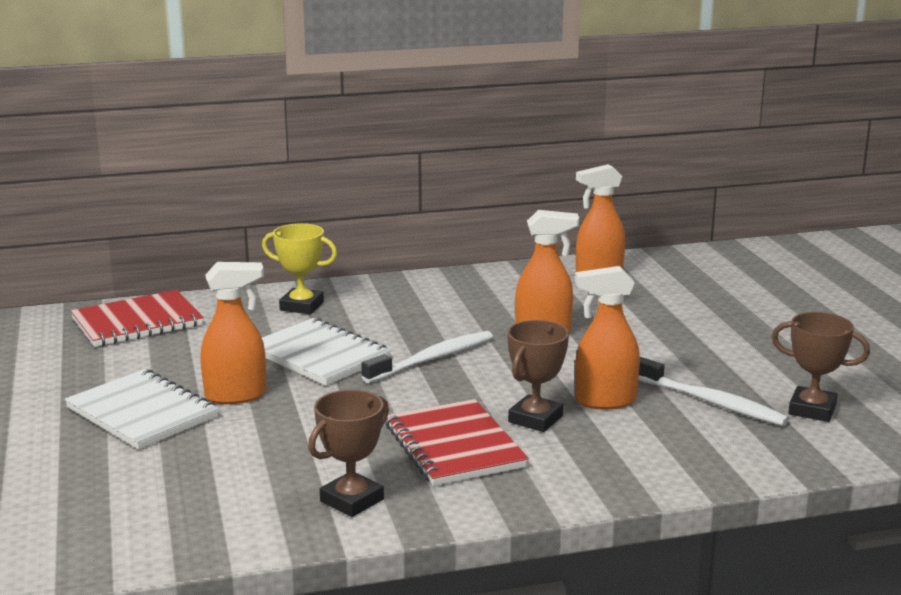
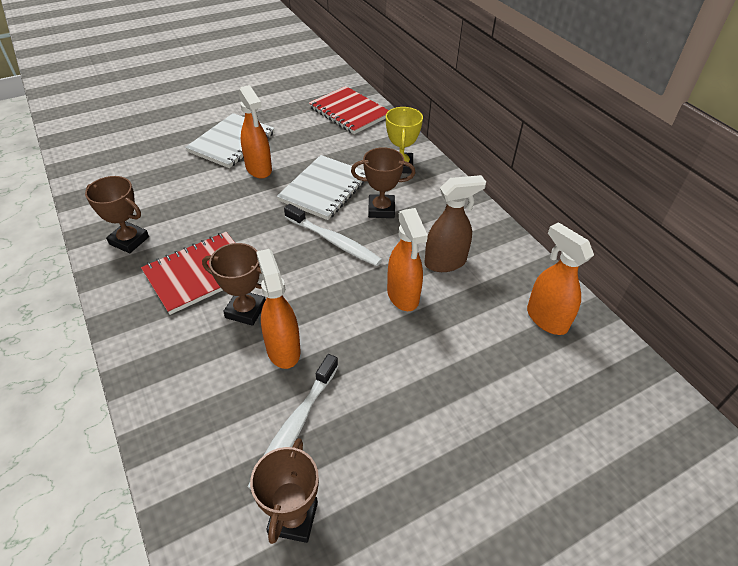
camera: 75 degrees right, 25 degrees up
none -> brown trophy [351,147,415,218]
none -> brown spray bottle [424,175,486,272]

